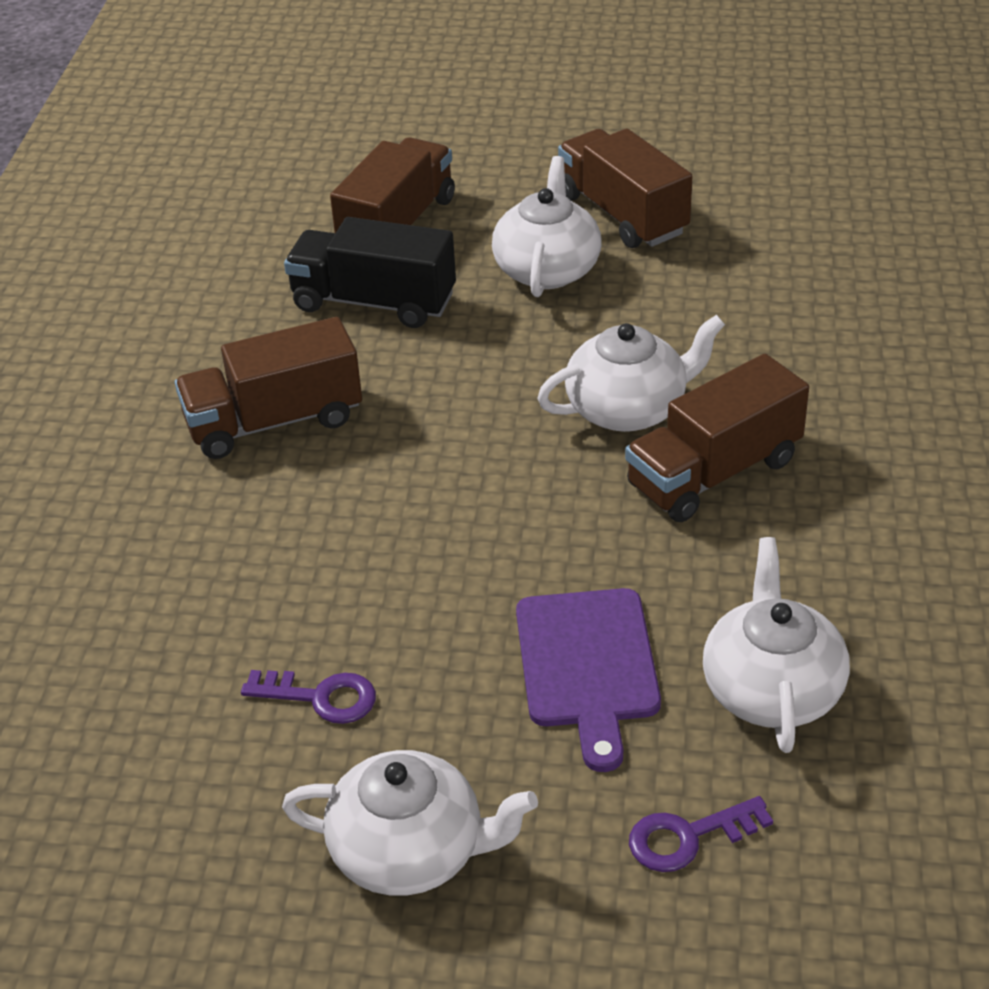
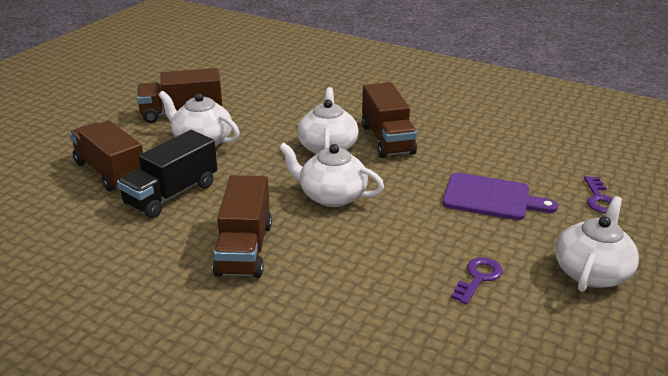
camera: 70 degrees left, 10 degrees down
white teapot [703,537,850,753] -> white teapot moved to [279,143,384,207]

